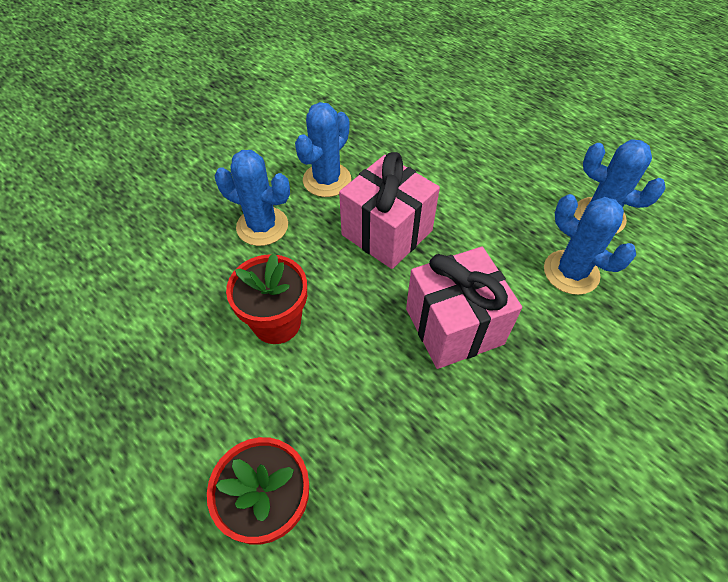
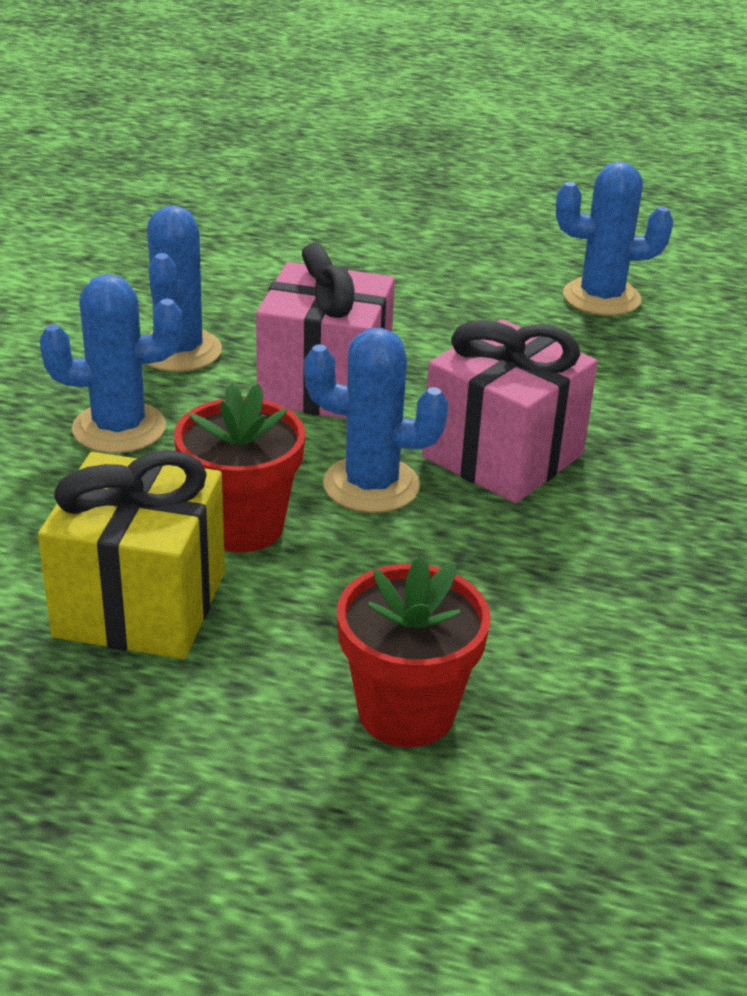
camera: 30 degrees left, 20 degrees down
blue cactus [544,194,636,295] -> blue cactus moved to [304,328,448,513]
none -> yellow gift [38,450,225,659]

